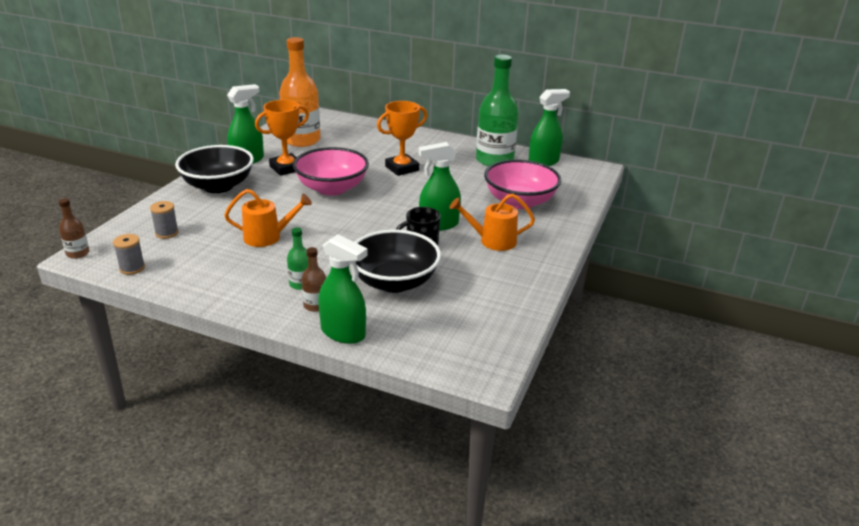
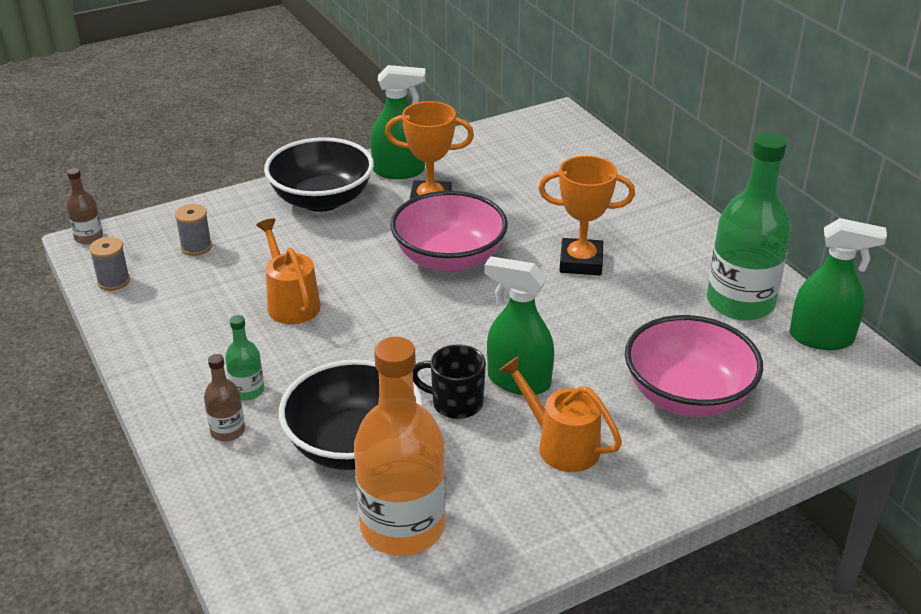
camera: 40 degrees right, 5 degrees up
orange watering can [224,189,312,247] -> orange watering can turned 150 degrees counterclockwise [256,218,321,324]
orange bottle [279,37,321,147] -> orange bottle moved to [354,337,446,556]
green spray bottle [318,234,368,344] -> none

